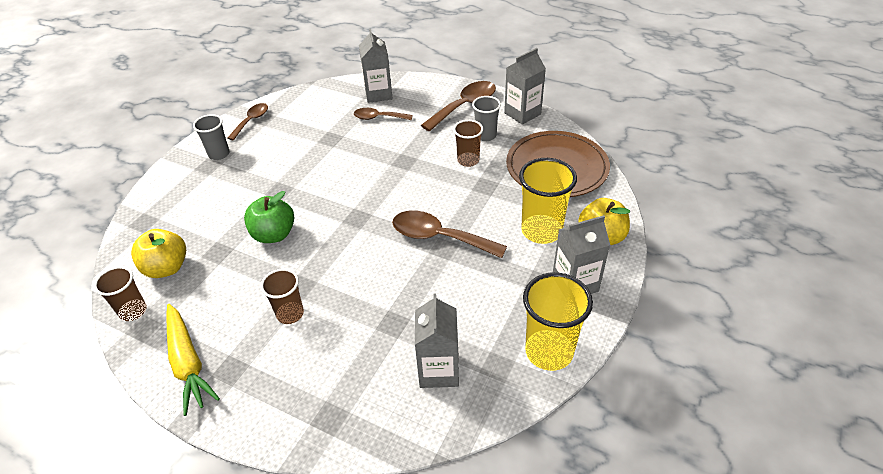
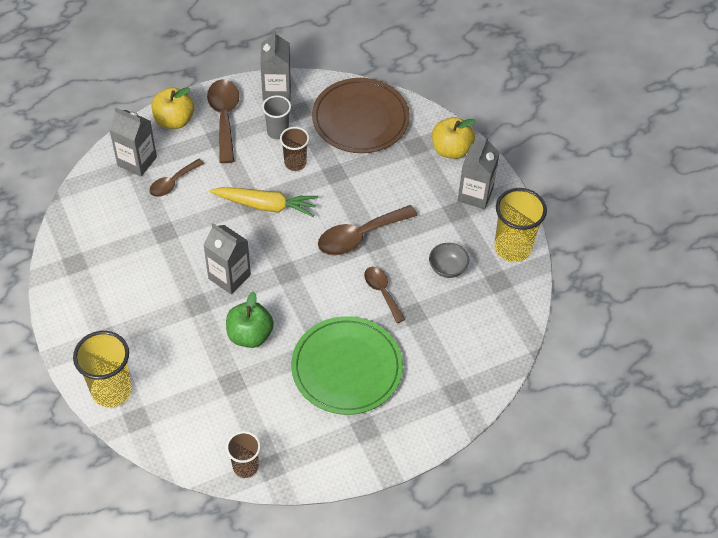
camera: 55 degrees left, 10 degrees up
yellow apple [131,229,186,278] -> yellow apple moved to [152,87,194,129]
yellow carrot [166,304,220,416] -> yellow carrot moved to [209,187,318,217]
grey cup [193,114,230,160] -> none
brown spoon [227,103,268,141] -> brown spoon moved to [364,267,405,323]
brown cup [261,269,304,324] -> green plate [291,316,403,415]
grey carton [415,294,459,388] -> grey carton moved to [204,223,251,294]
yellow cup [519,158,577,244] -> yellow cup moved to [73,331,132,408]
none -> grey bowl [429,243,469,278]

